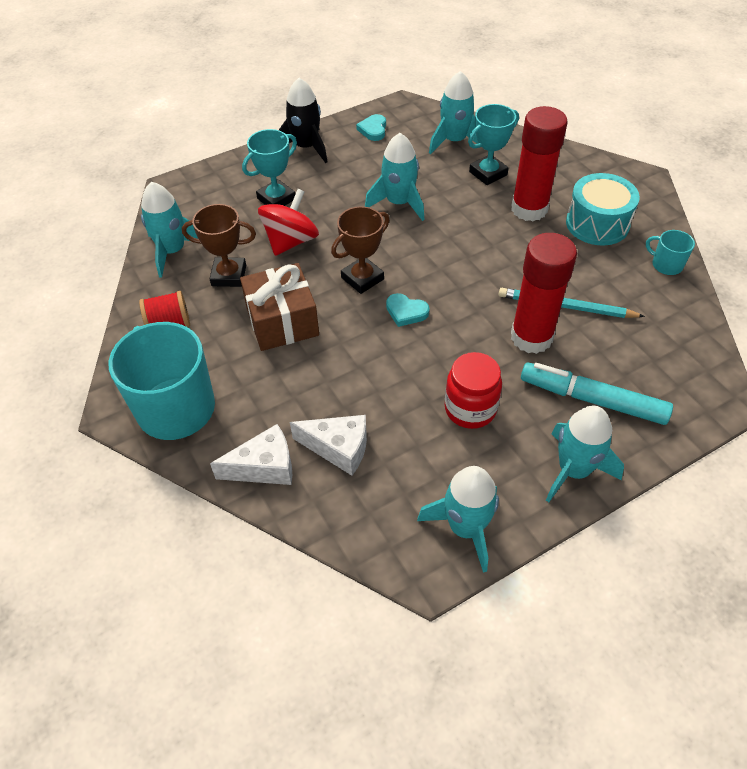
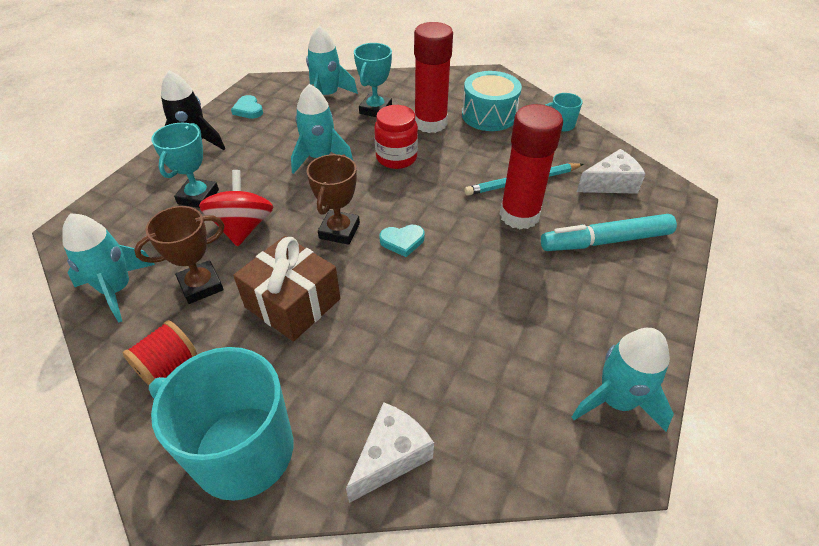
camera: 35 degrees left, 5 degrees down
white cheese [290,415,367,476] -> white cheese moved to [577,149,646,194]
red jar [445,352,502,429] -> red jar moved to [374,105,418,169]
turquoise rocket [546,405,624,502] -> none

